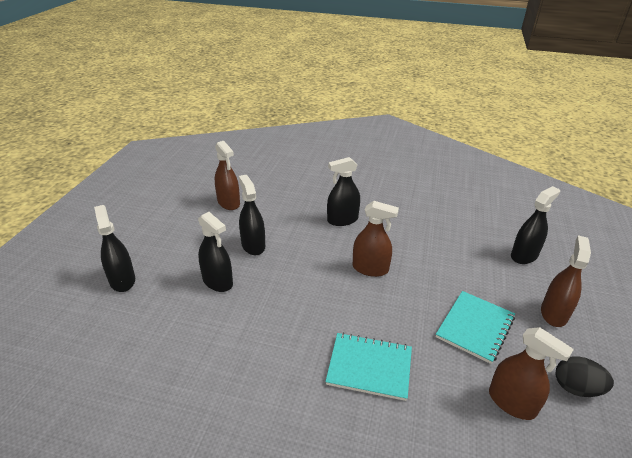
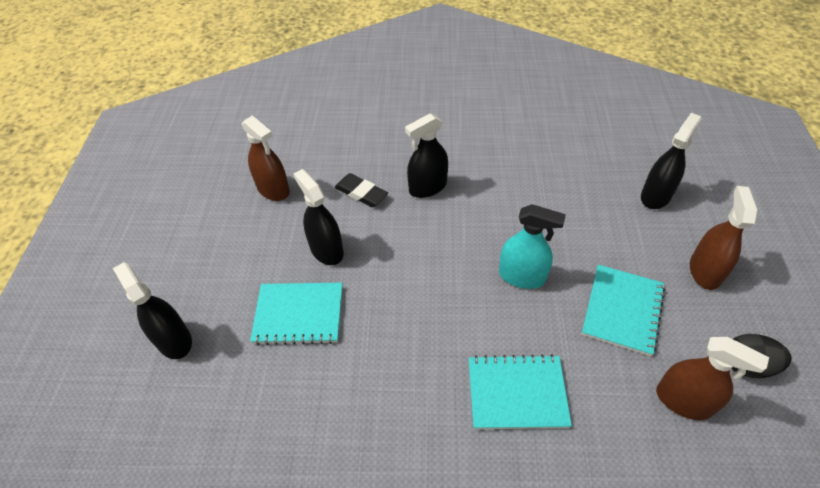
camera: 10 degrees left, 15 degrees up
black spray bottle [198,212,233,292] -> turquoise notebook [250,283,342,345]
brown spray bottle [353,201,399,277] -> none
none -> black eraser [335,173,388,207]
none -> turquoise spray bottle [499,204,566,289]

